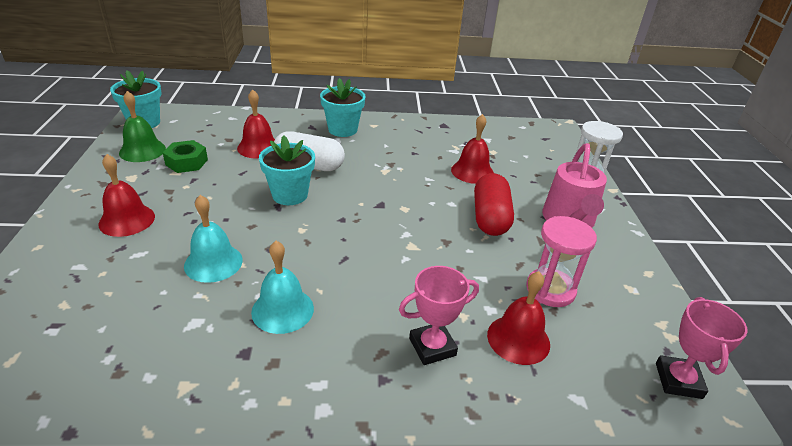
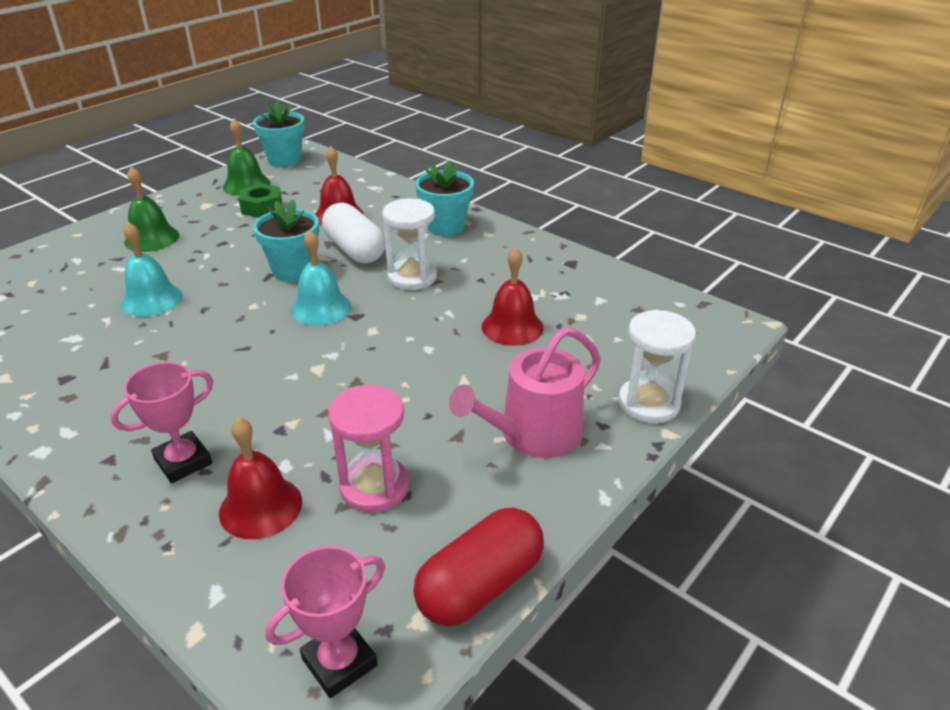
camera: 45 degrees right, 0 degrees up
red bell [98,154,155,237] -> green bell [124,166,179,252]
turquoise bell [251,241,314,334] -> turquoise bell moved to [291,230,351,326]
pink trophy [399,266,479,365] -> pink trophy turned 60 degrees counterclockwise [110,362,213,483]
red capsule [474,173,514,236] -> red capsule moved to [413,508,544,626]
none -> white hourglass [382,199,437,290]

